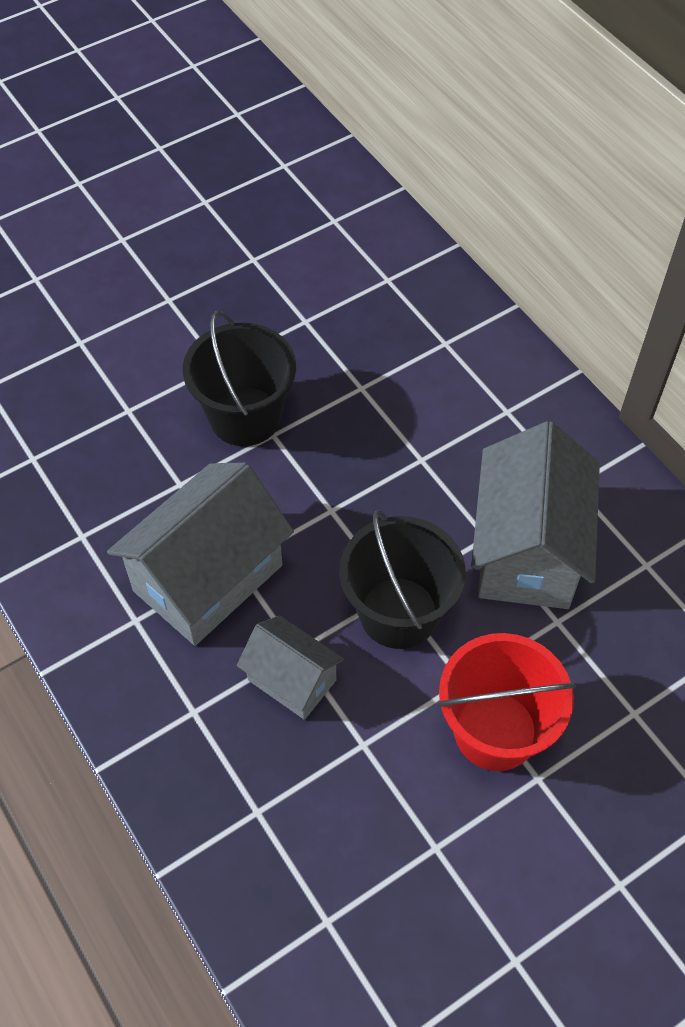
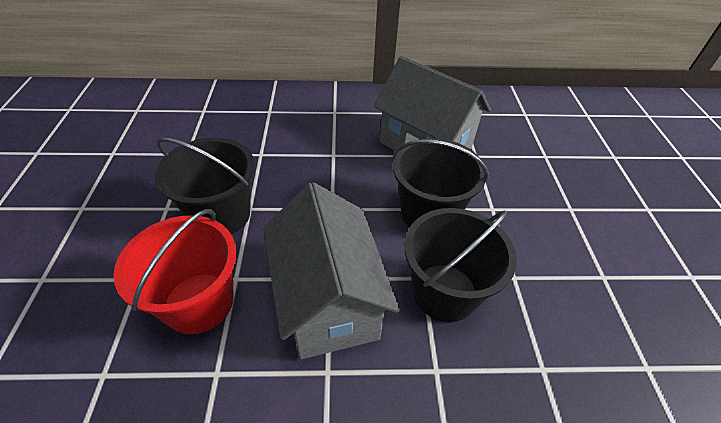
camera: 60 degrees left, 10 degrees down
grey house [237,615,344,720] -> black bucket [404,208,517,322]
red bucket [438,633,576,771] -> red bucket moved to [113,209,237,334]

